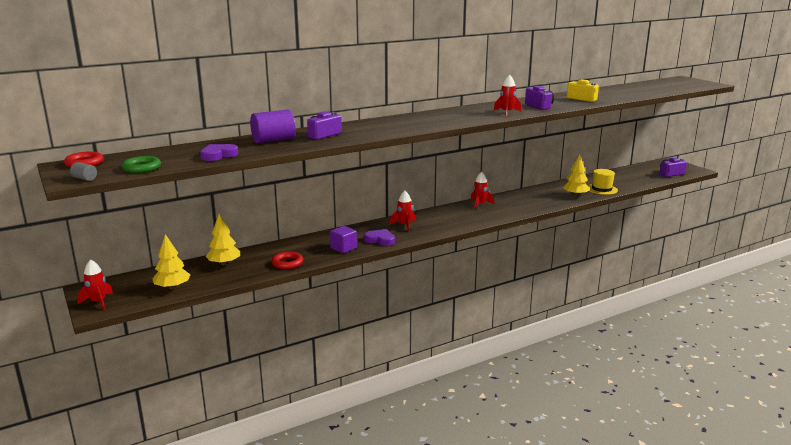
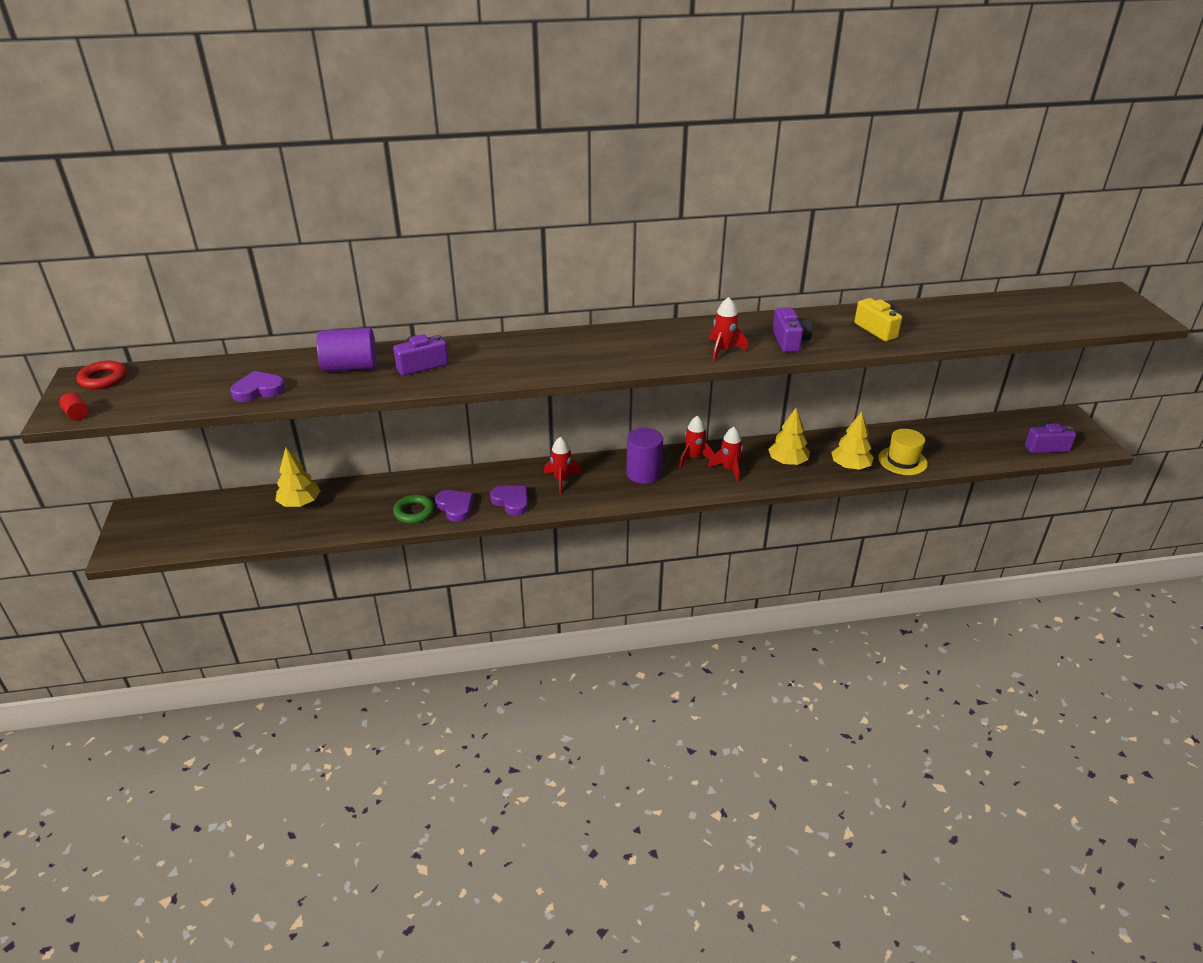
camera: 20 degrees right, 15 degrees up
grey cylinder [70,162,97,181] -> red cylinder [60,392,89,421]
red rocket [77,259,113,310] -> red rocket moved to [708,427,743,482]
green ring [122,156,161,173] -> green ring moved to [393,494,435,524]
yellow tree [152,234,191,289] -> yellow tree moved to [768,408,810,465]
red ring [271,251,303,269] -> none
purple cube [330,226,357,253] -> purple heart [435,490,474,522]
none -> purple cylinder [626,428,663,484]

